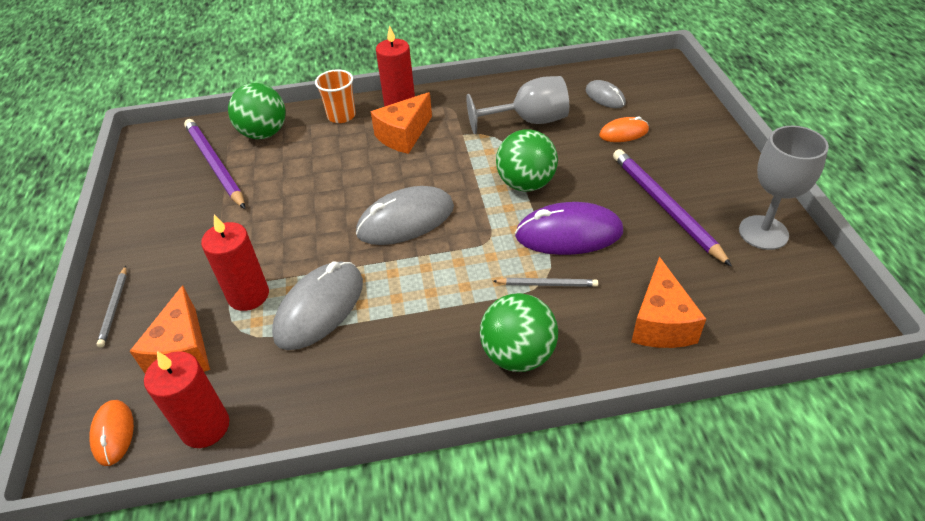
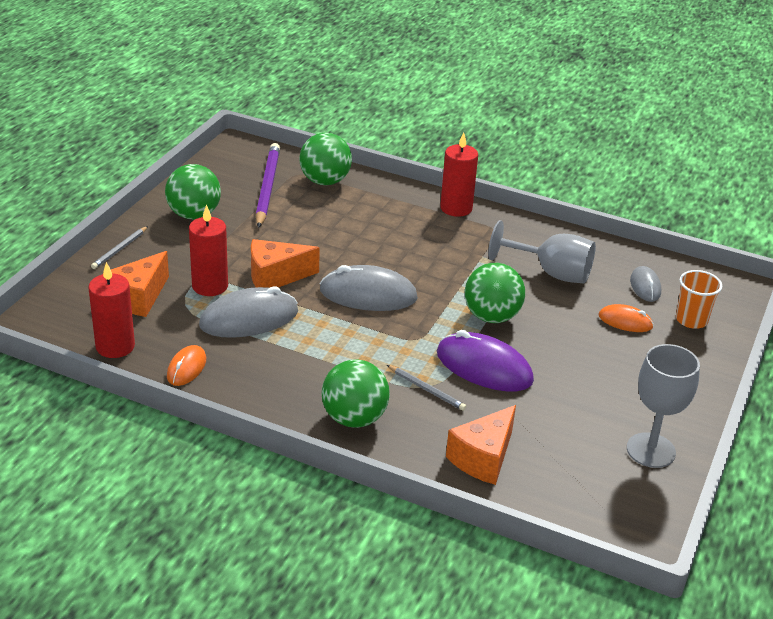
camera: 30 degrees right, 10 degrees down
orange mouse [90,400,134,466] -> orange mouse moved to [167,345,206,386]
orange cup [315,69,356,123] -> orange cup moved to [676,270,722,329]
orange cheese [371,92,432,154] -> orange cheese moved to [251,239,320,288]
purple pencil [613,149,732,267] -> none
none -> green ball [165,164,221,219]

